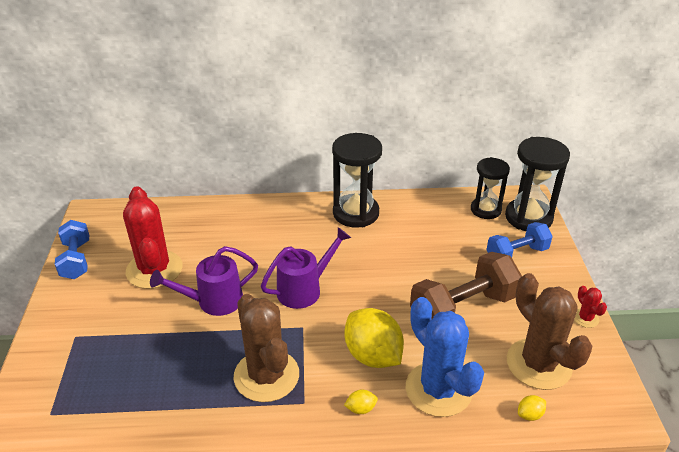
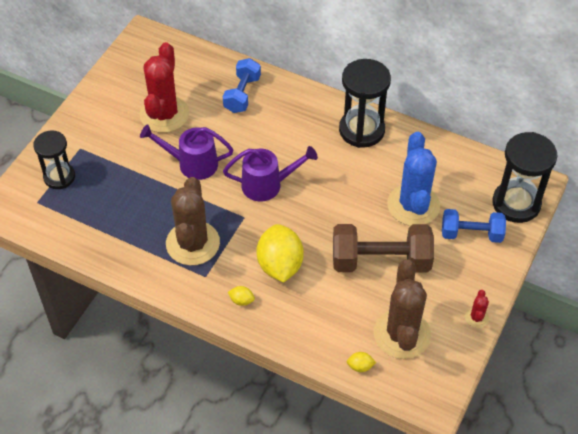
camera: 30 degrees right, 15 degrees up
blue dumbbell [55,220,89,279] -> blue dumbbell moved to [223,58,261,113]
blue cactus [406,297,484,417] -> blue cactus moved to [387,132,440,226]
black hourglass [471,157,510,219] -> black hourglass moved to [33,130,75,189]

